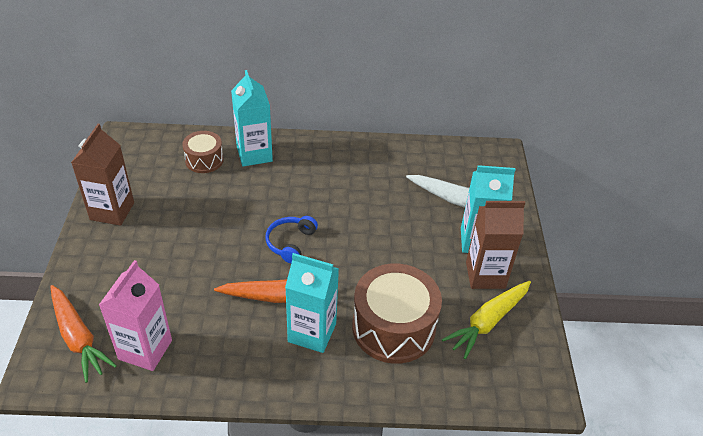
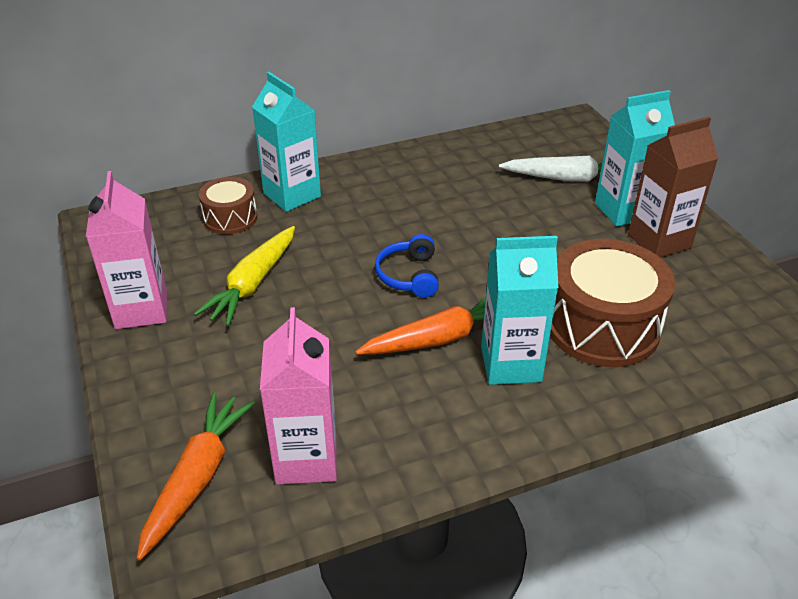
camera: 20 degrees left, 5 degrees down
orange carrot [50,285,117,383] -> orange carrot turned 105 degrees counterclockwise [137,392,255,560]
brown carton [71,124,134,226] -> pink carton [86,171,167,329]
yellow carrot [442,281,531,359] -> yellow carrot moved to [194,226,295,326]

